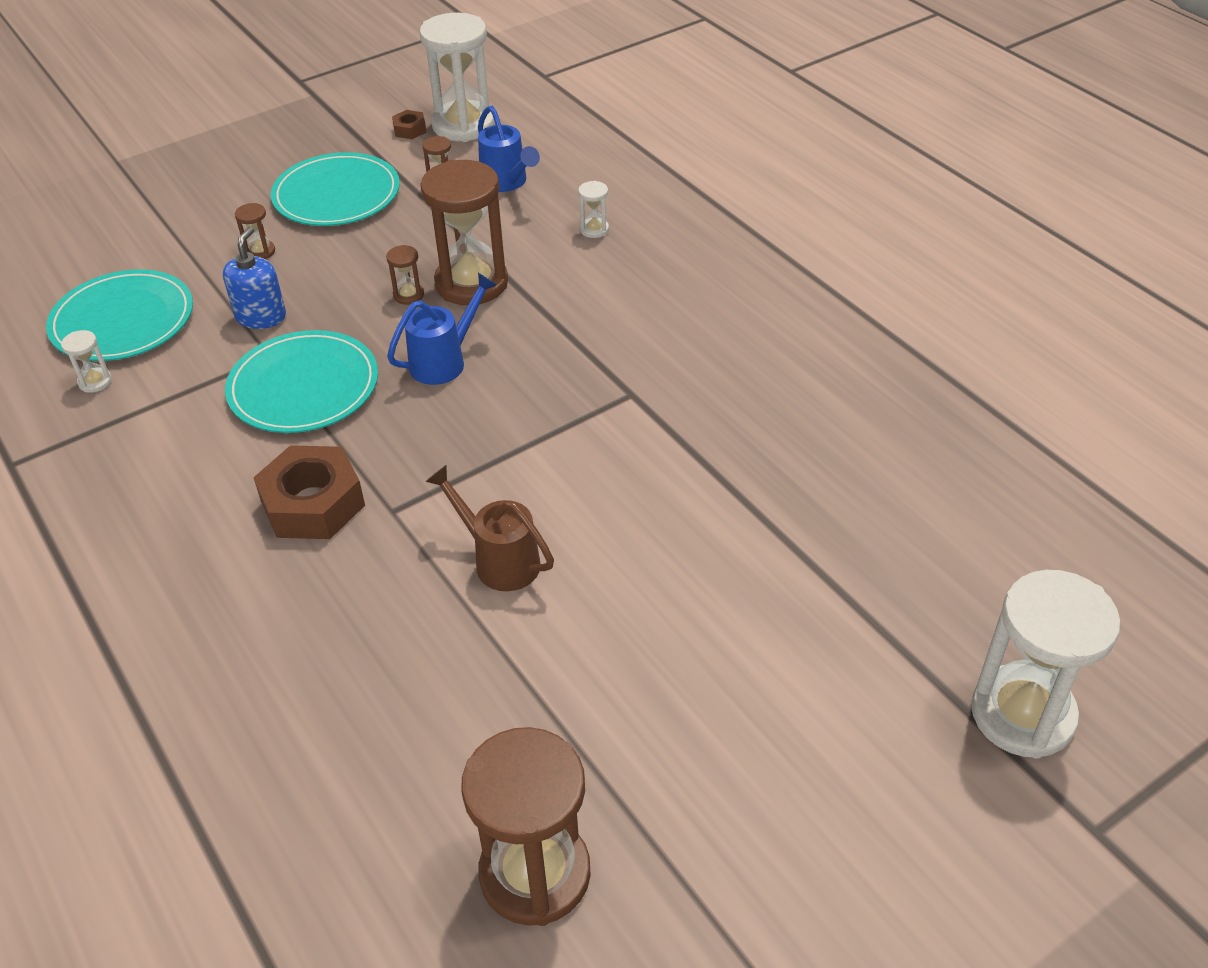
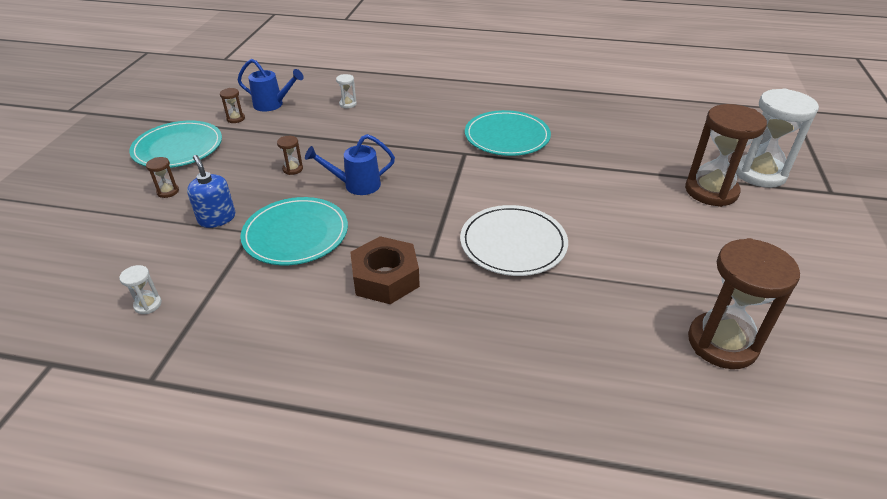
camera: 45 degrees left, 5 degrees down
turquoise plate [46,269,193,361] -> turquoise plate moved to [465,110,551,156]
blue watering can [387,273,497,385] -> blue watering can turned 105 degrees counterclockwise [305,134,395,195]
brown nut [392,110,427,139] -> none
white hourglass [419,13,495,142] -> none
brown hourglass [420,160,508,305] -> brown hourglass moved to [685,104,767,207]
brown watering can [425,465,554,591] -> white plate [460,205,568,276]

